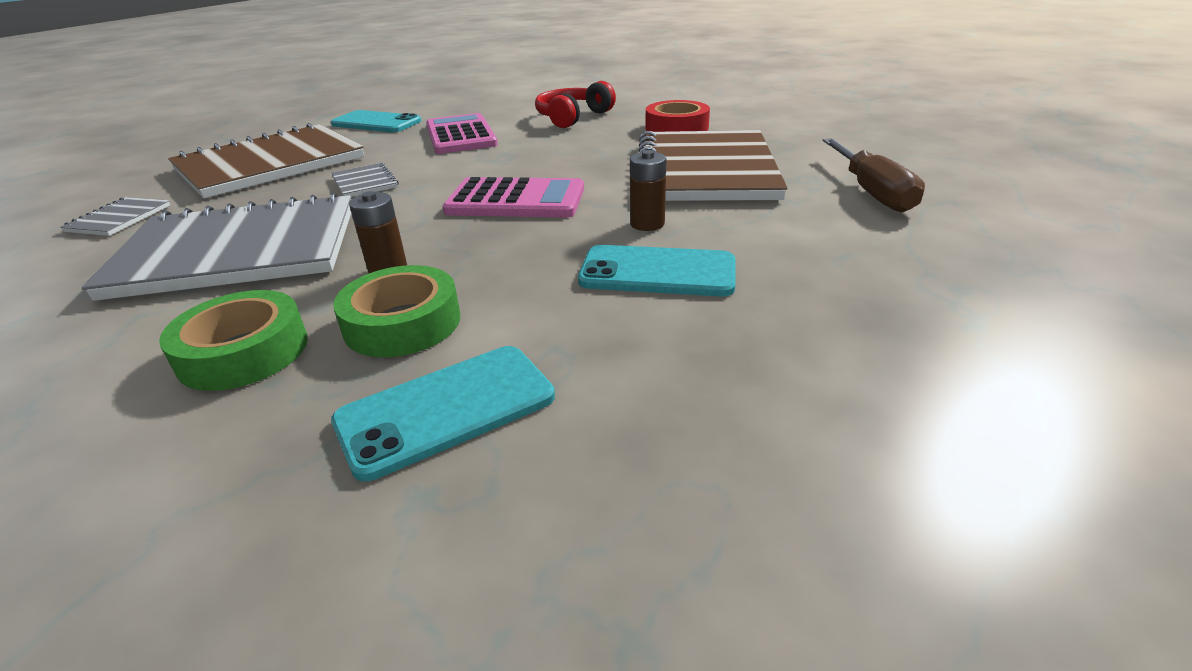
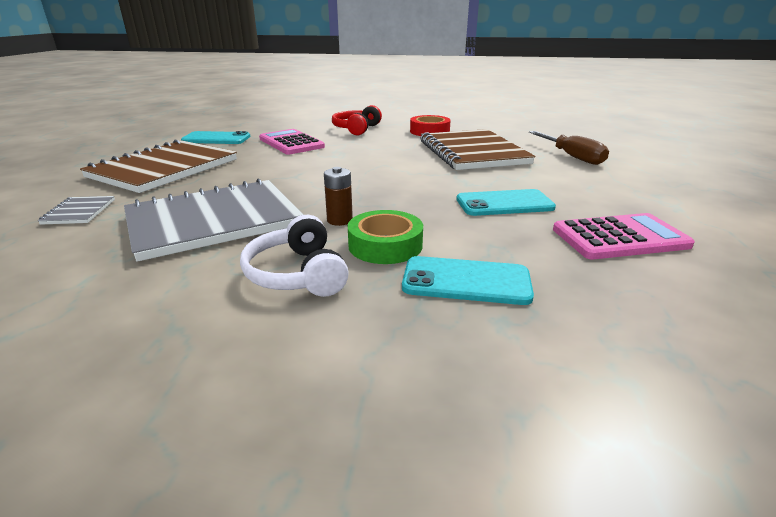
camera: 20 degrees left, 5 degrees down
green tape [159,290,308,391] -> white headphones [240,215,349,297]
grey notebook [331,163,398,197] -> none
turquoise phone [331,346,555,481] -> turquoise phone turned 60 degrees clockwise [402,256,534,305]
pink calculator [443,177,584,217] -> pink calculator moved to [553,213,695,259]
brown battery [630,150,666,231] -> none

